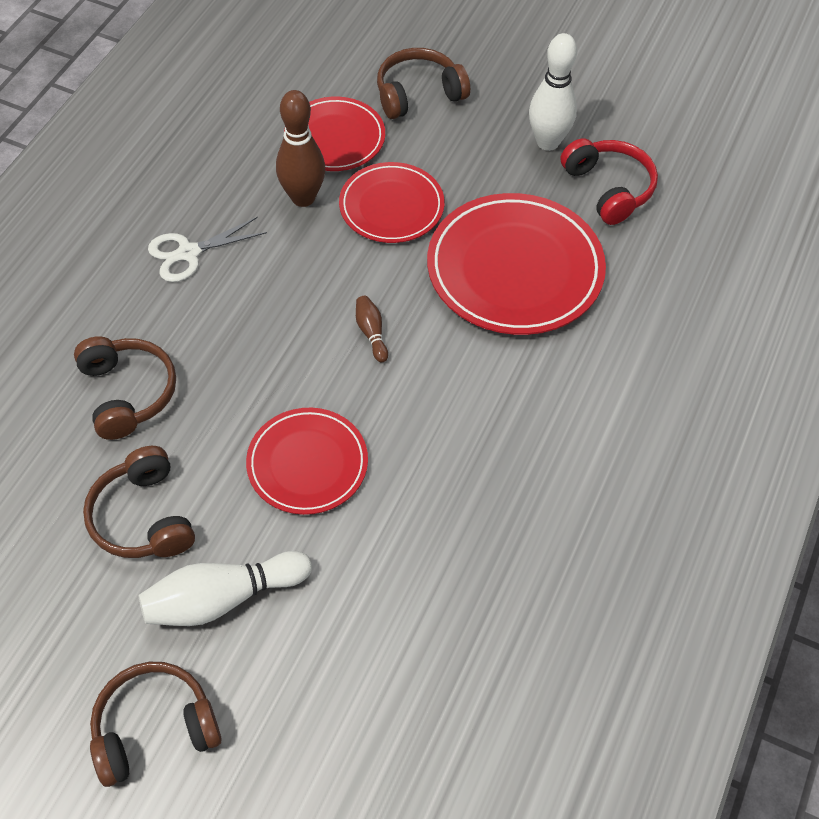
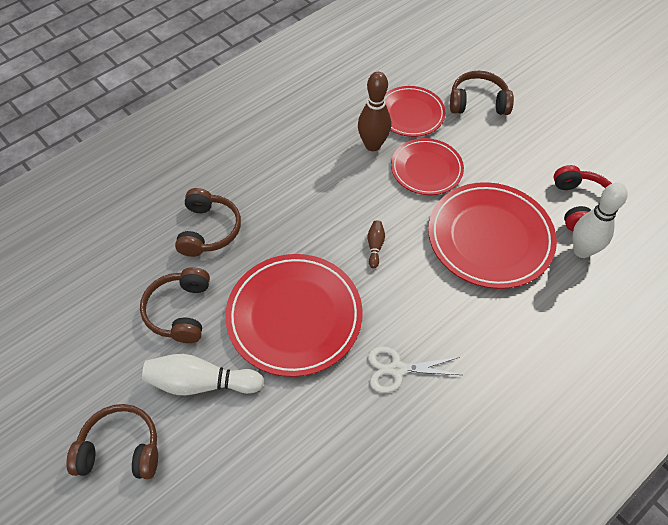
camera: 25 degrees right, 0 degrees up
white scissors [148,217,267,282] -> white scissors moved to [368,346,461,393]
red plate [246,408,368,515] -> red plate [225,254,363,377], size x1.63
white bowling pin [529,33,577,151] -> white bowling pin moved to [572,183,628,258]

